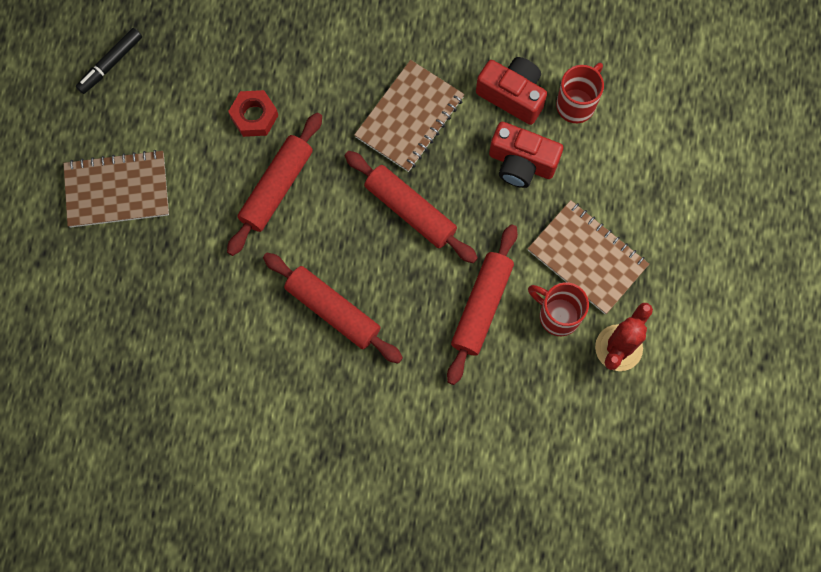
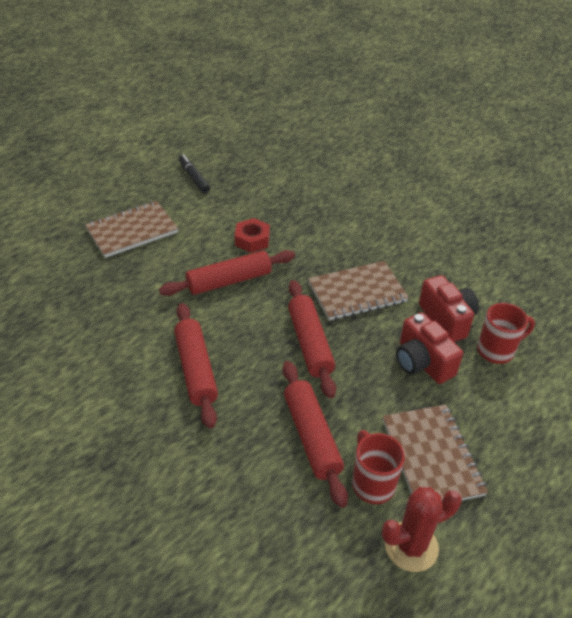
camera: 35 degrees right, 30 degrees down
brown notebook [63,150,169,228] -> brown notebook turned 60 degrees counterclockwise [85,201,178,258]
black marker [76,28,142,94] -> black marker turned 75 degrees clockwise [179,154,210,193]
red rolling pin [447,224,518,385] -> red rolling pin turned 75 degrees counterclockwise [283,361,348,508]

